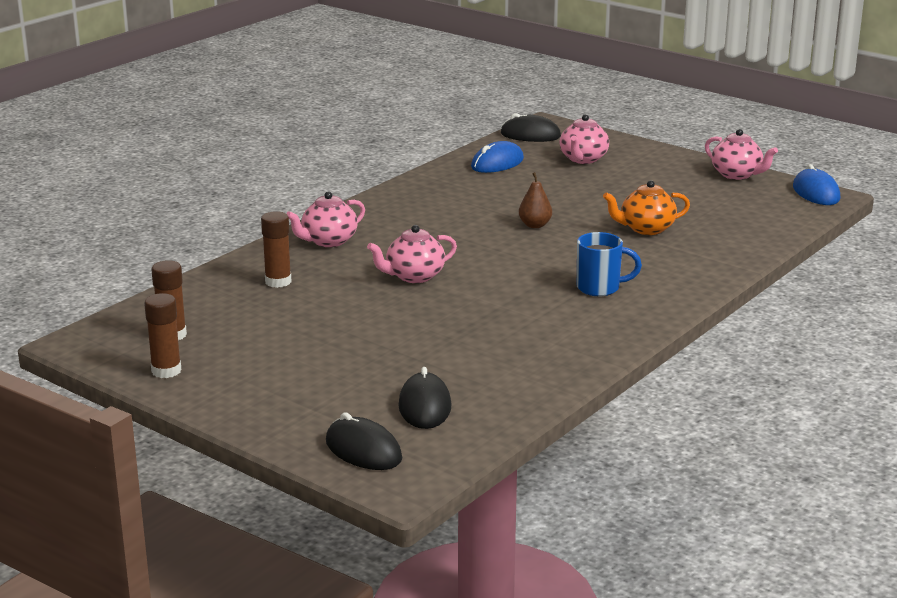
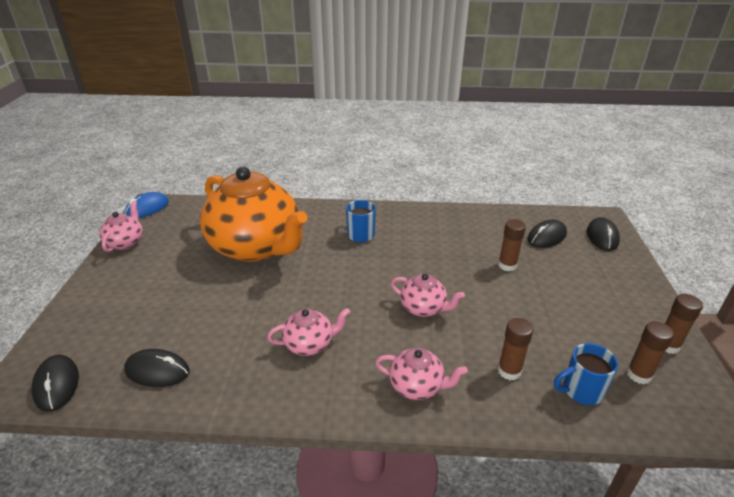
camera: 125 degrees left, 10 degrees up
blue mouse [471,141,524,173] -> black mouse [124,349,190,387]
brown pear [519,172,552,228] -> none
pink teapot [559,114,609,164] -> pink teapot moved to [267,308,350,356]
orange teapot [603,180,690,235] -> orange teapot [200,166,308,262], size x2.36
none -> brown glue stick [498,219,526,271]
none -> blue mug [554,343,618,405]

